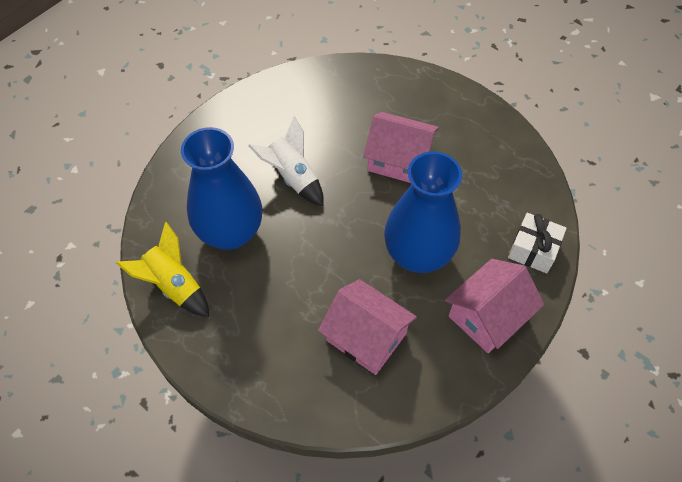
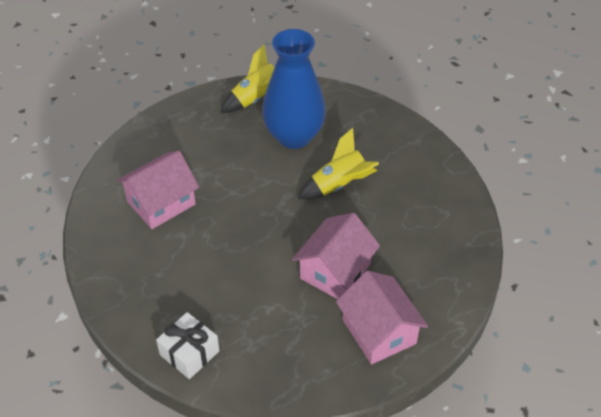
camera: 105 degrees right, 10 degrees down
white rocket [248,116,324,206] -> yellow rocket [298,128,379,199]
blue vase [384,151,462,273] -> none
pink house [445,259,544,353] -> pink house moved to [336,271,428,364]

